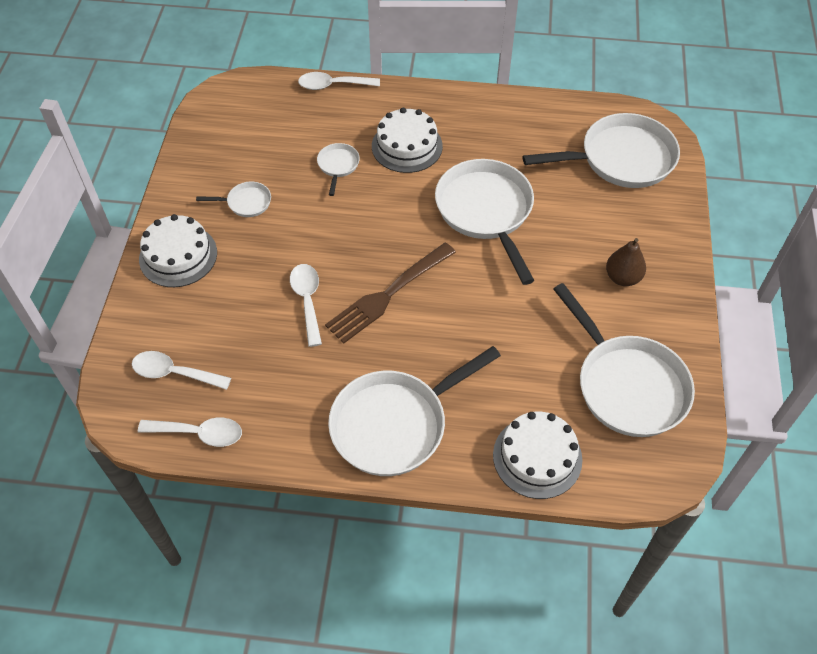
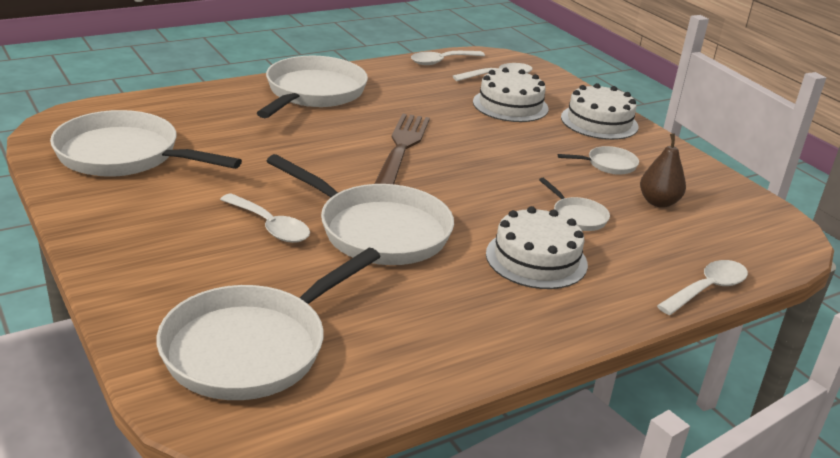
camera: 140 degrees right, 25 degrees down
white pan [196,182,271,217] -> white pan turned 150 degrees counterclockwise [558,146,639,175]
white spoon [290,264,322,347] -> white spoon moved to [220,193,310,243]
white cake [493,412,583,499] -> white cake moved to [473,68,548,122]
brown pear [606,238,646,286] -> brown pear moved to [640,133,686,208]

